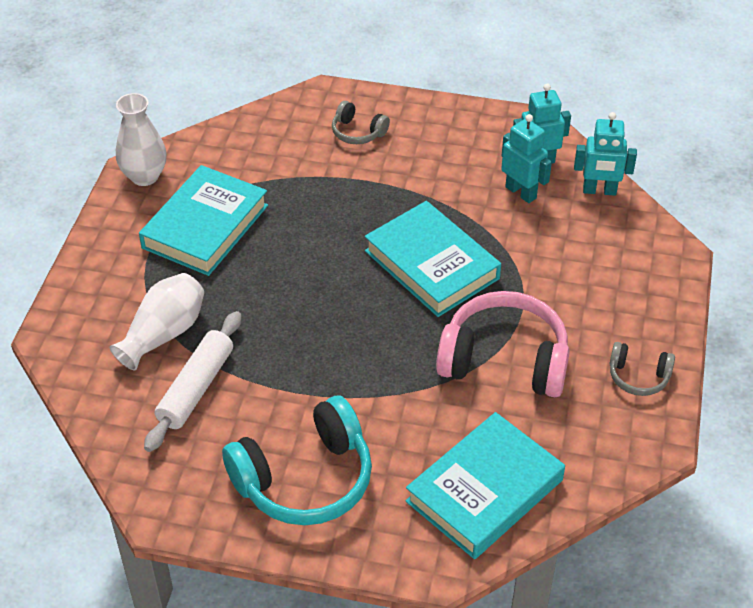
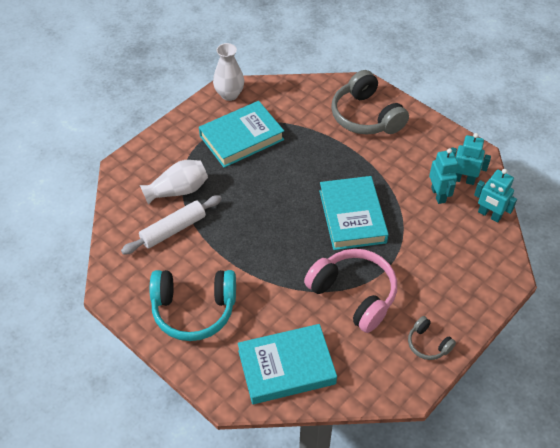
camera: 30 degrees right, 5 degrees up
grey headphones [332,101,390,144] -> grey headphones [331,70,409,135], size x2.04

